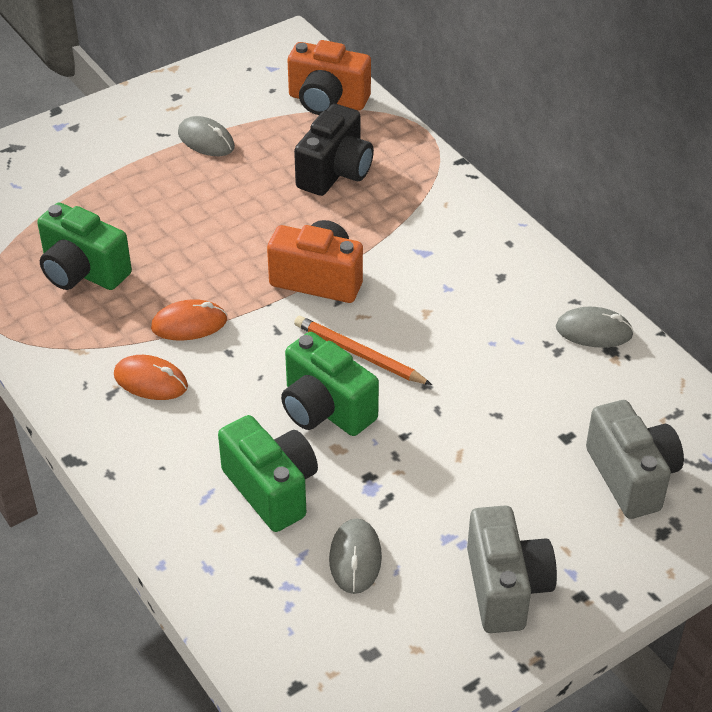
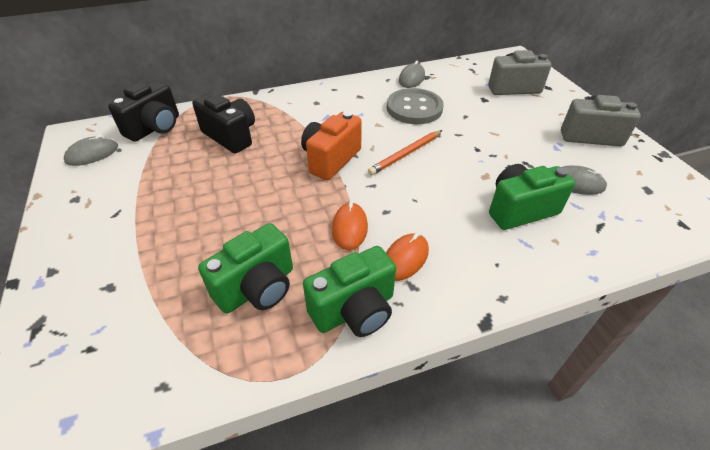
camera: 75 degrees left, 0 degrees up
grey mouse [178,116,235,156] -> grey mouse moved to [64,135,118,166]
green camera [281,332,379,436] -> green camera moved to [303,246,396,337]
orange camera [288,40,371,115] -> black camera [108,81,179,142]
none -> grey button [387,88,444,124]

